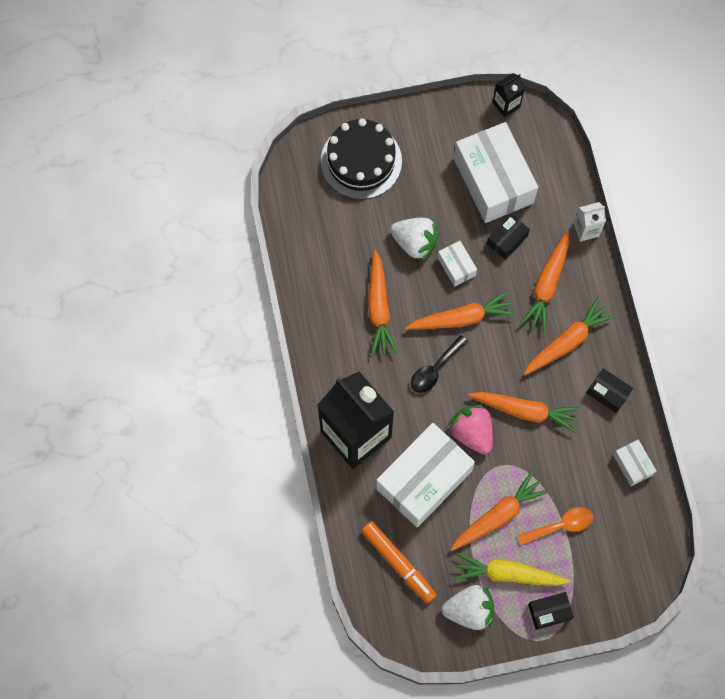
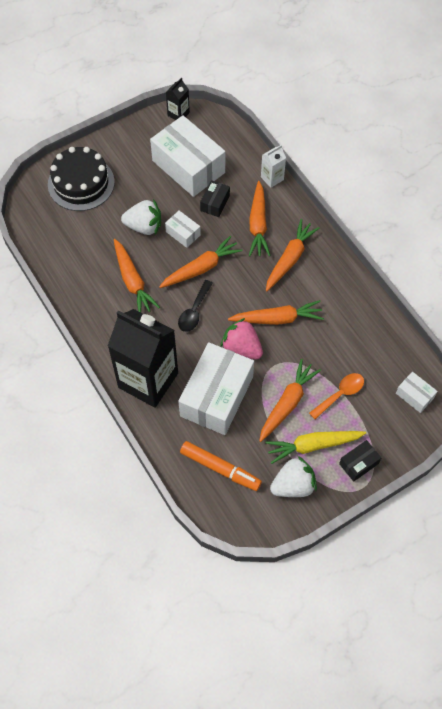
camera: 20 degrees left, 10 degrees down
black box [587,368,633,413] -> none
white box [613,439,656,486] -> white box moved to [396,372,438,413]

